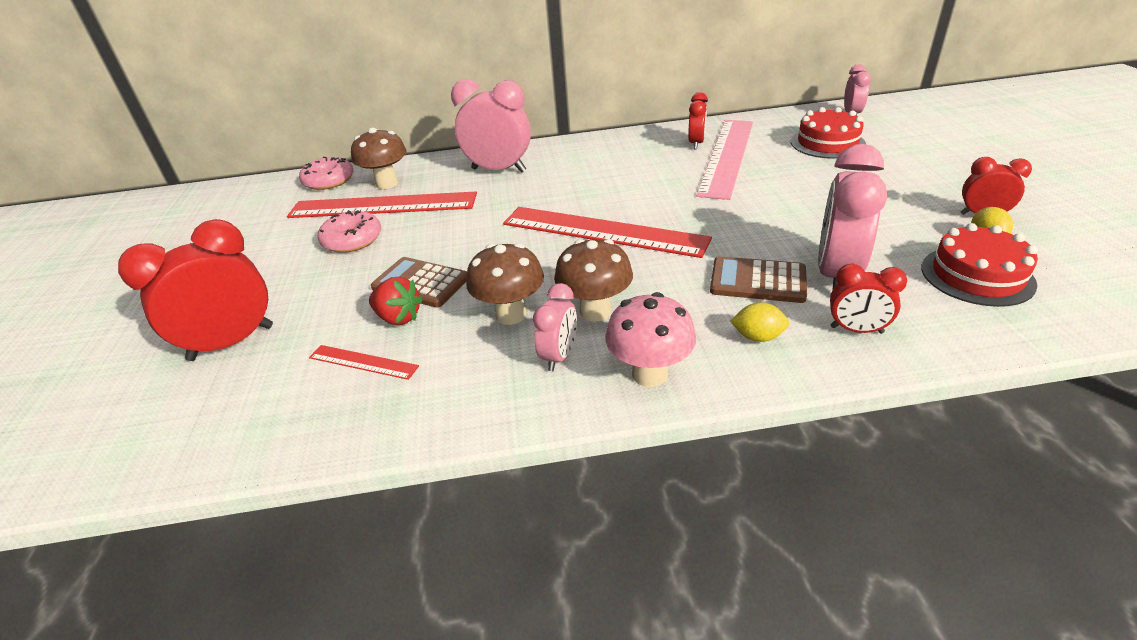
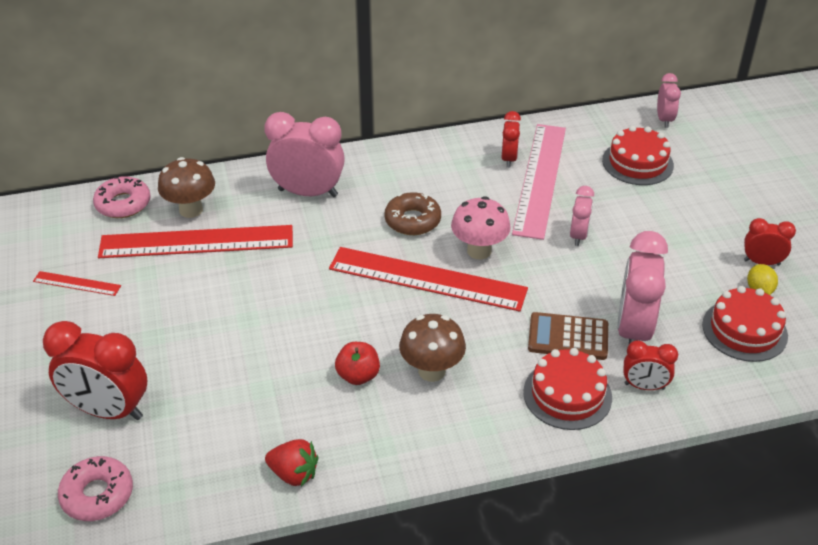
camera: 10 degrees left, 5 degrees up
red clock [118,219,273,361] -> red clock turned 120 degrees counterclockwise [43,321,147,420]
red ruler [309,345,419,380] -> red ruler moved to [33,271,121,296]
pink donut [318,210,381,253] -> pink donut moved to [58,456,133,521]
red strawberry [369,277,423,325] -> red strawberry moved to [265,439,319,486]
brown calculator [371,257,467,308] -> none
brown mushroom [466,243,544,325] -> red apple [335,342,380,385]
pink clock [533,283,577,371] -> pink clock moved to [570,186,594,246]
pink mushroom [605,292,696,387] -> pink mushroom moved to [451,196,511,259]
yellow lemon [730,302,789,342] -> red cake [523,348,612,430]
none -> brown donut [385,192,441,235]

